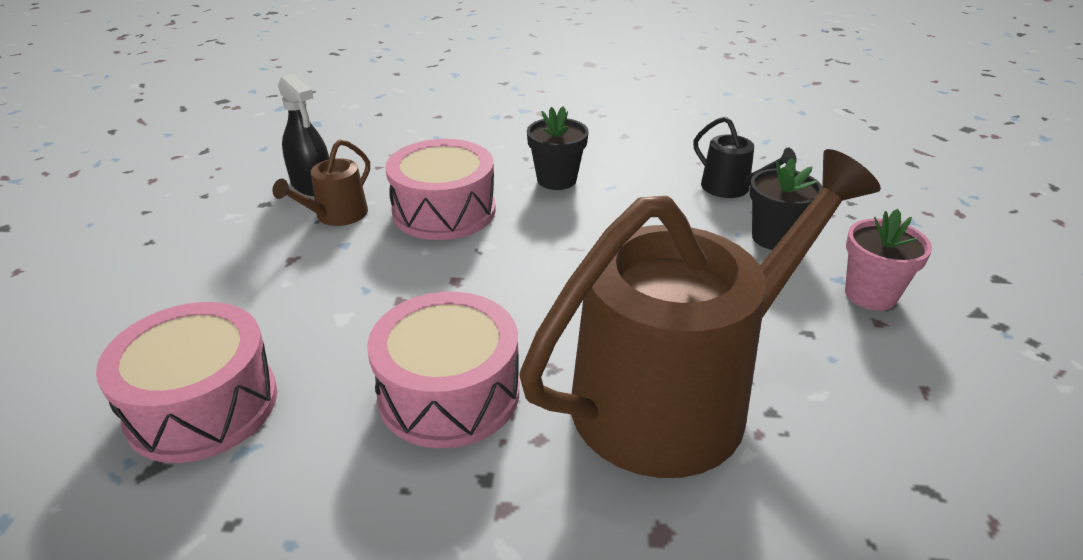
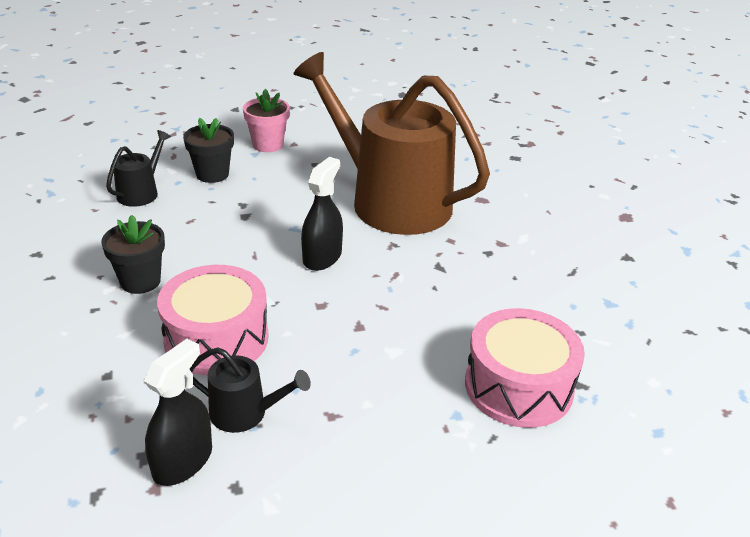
camera: 110 degrees left, 0 degrees up
brown watering can [272,139,370,226] -> black watering can [189,347,311,433]
pink drum [367,292,519,449] -> none
none -> black spray bottle [301,157,343,271]

